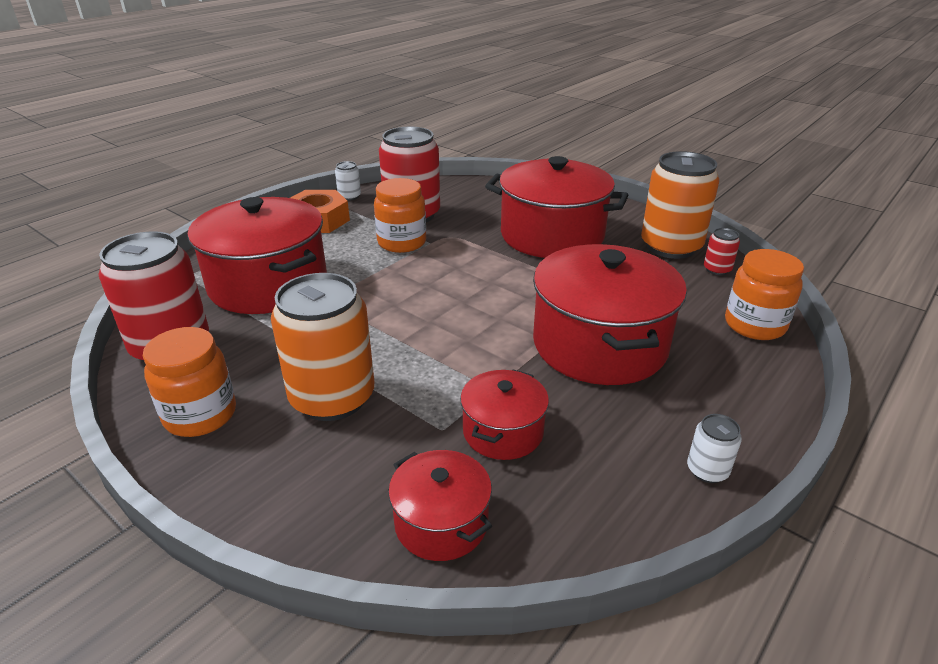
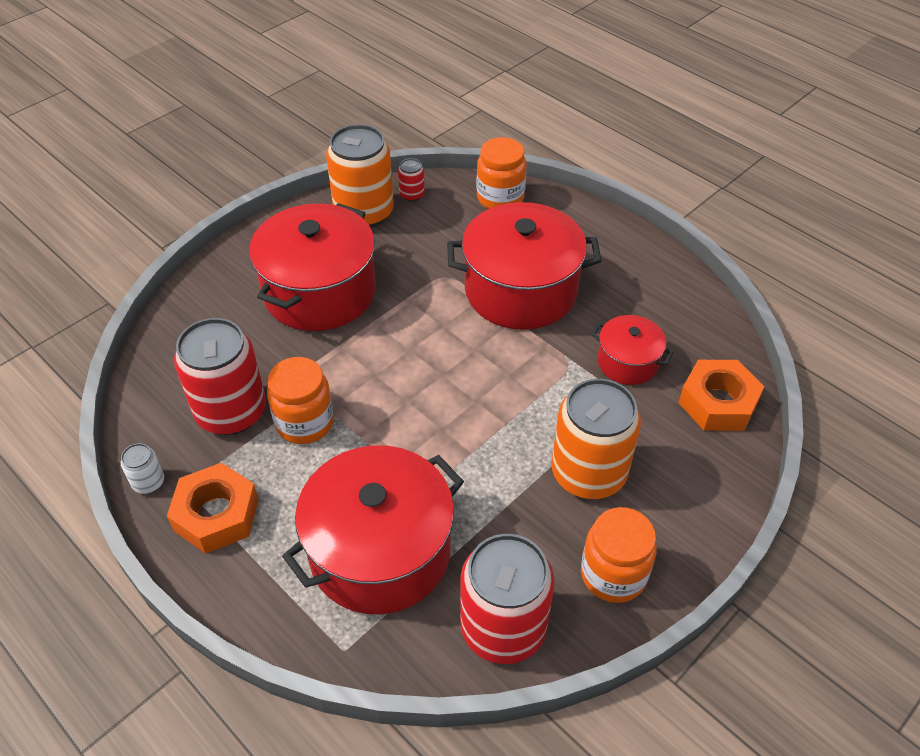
camera: 85 degrees left, 15 degrees up
red pot [388,450,492,561] -> orange nut [678,360,764,431]
white can [687,414,742,483] -> none

